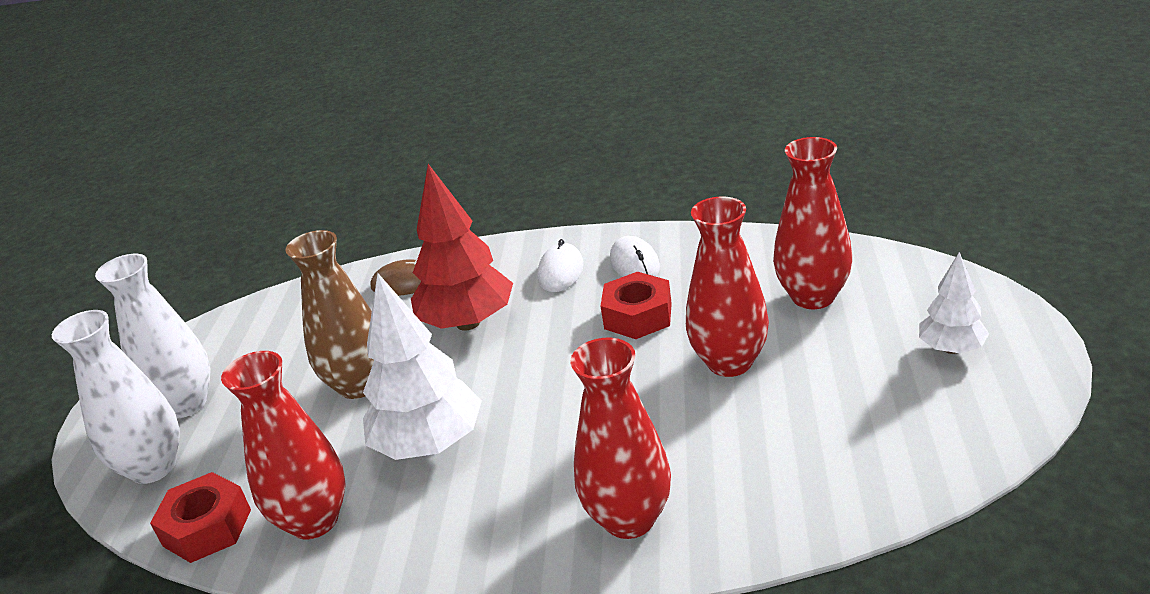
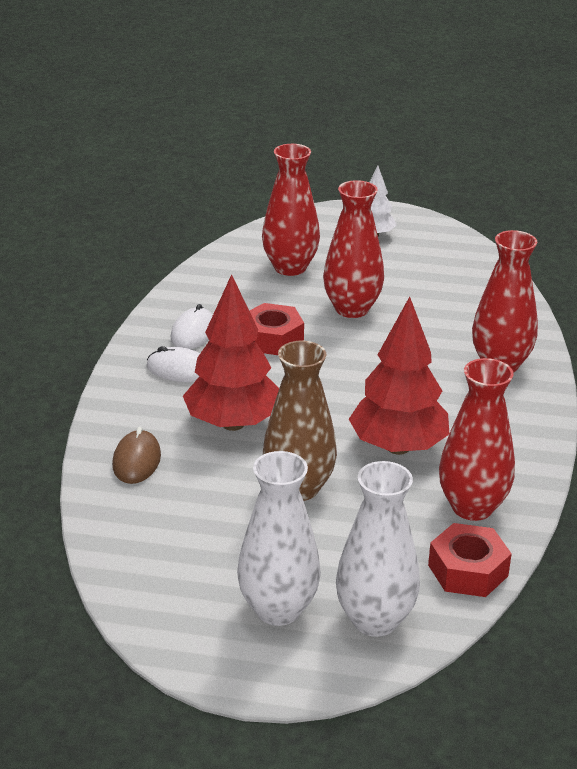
camera: 90 degrees left, 0 degrees up
white tree [363,273,481,460] -> red tree [349,297,450,455]
white mouse [610,236,660,277] -> white mouse turned 60 degrees counterclockwise [171,304,213,349]

